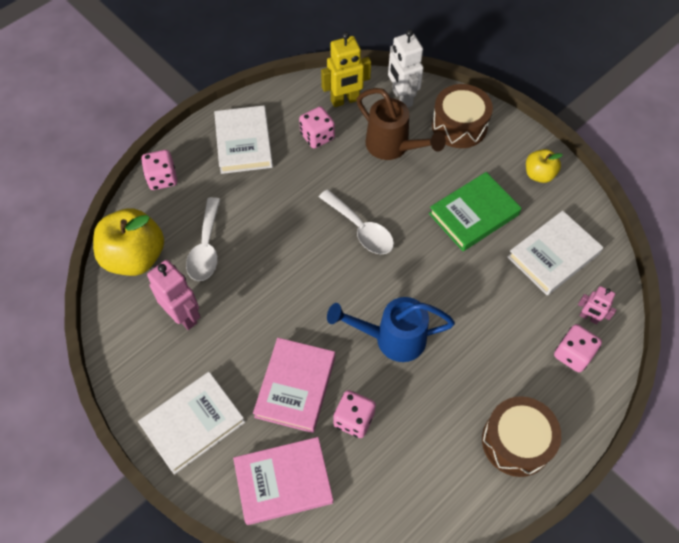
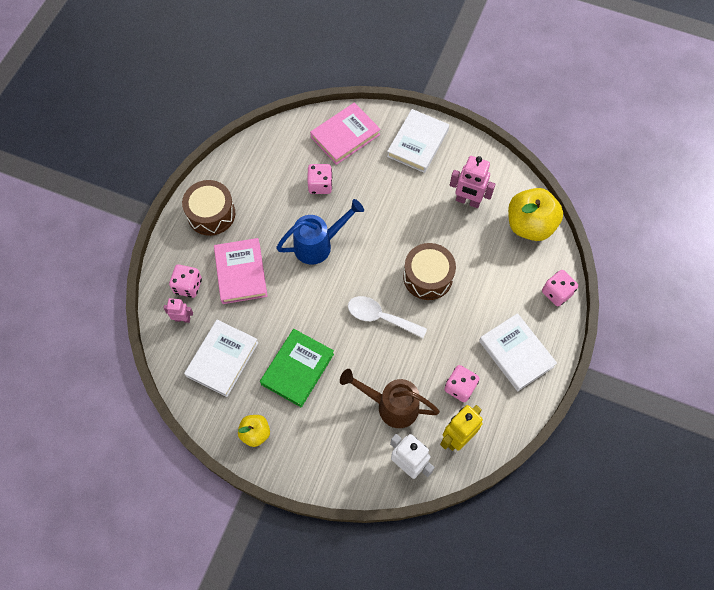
camera: 155 degrees right, 5 degrees up
white spoon [186,197,220,281] -> none
pink book [253,338,335,433] -> pink book moved to [214,238,268,304]
brown drum [432,84,493,148] -> brown drum moved to [403,243,456,300]

